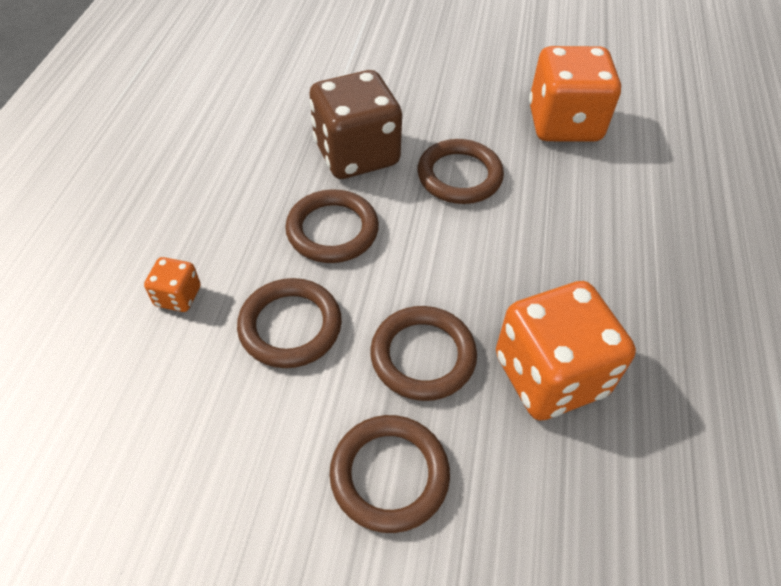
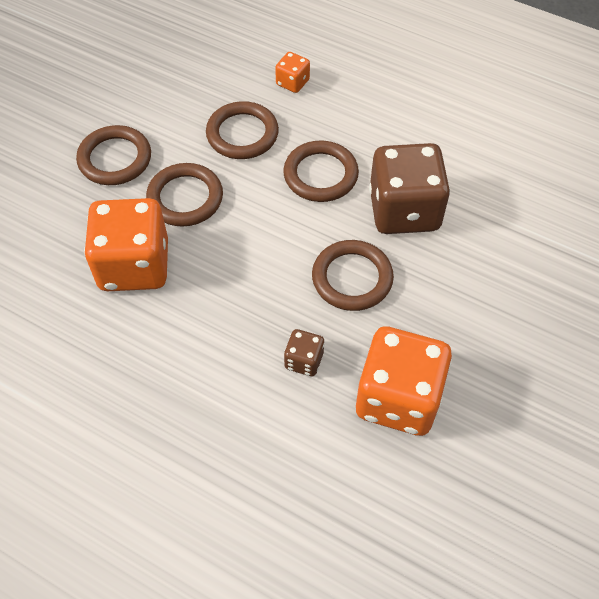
camera: 110 degrees right, 5 degrees up
none -> brown dice [284,329,324,376]

